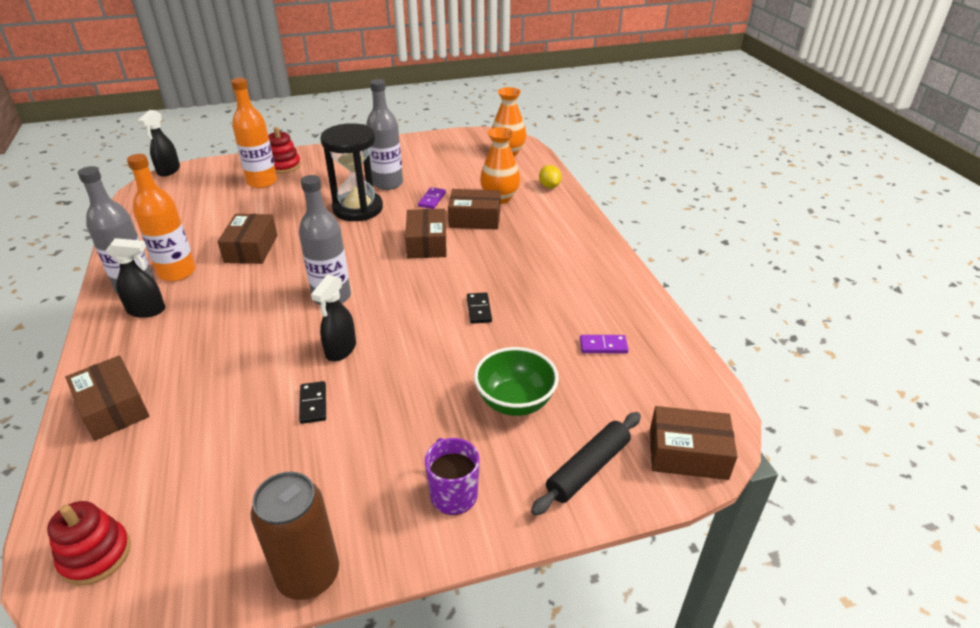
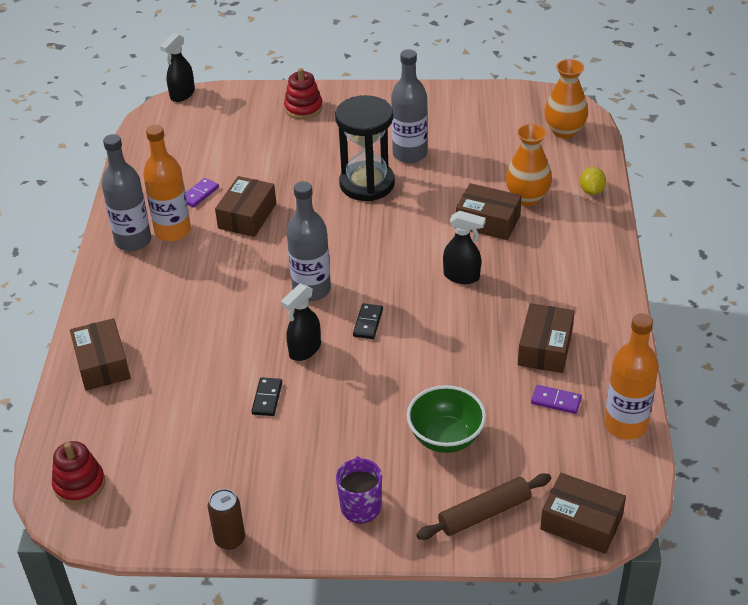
camera: 20 degrees right, 5 degrees up
black spray bottle [106,238,165,318] -> black spray bottle moved to [443,211,486,284]
orange bottle [231,78,277,188] -> orange bottle moved to [604,313,659,440]
brown can [251,472,339,600] -> brown can [208,489,245,550], size x0.62
brown box [405,209,447,258] -> brown box moved to [518,303,575,373]
purple domino [418,187,446,209] -> purple domino moved to [186,178,219,208]
black domino [467,292,492,324] -> black domino moved to [353,303,383,339]
black rolling pin [531,412,641,516] -> brown rolling pin [416,473,551,540]

